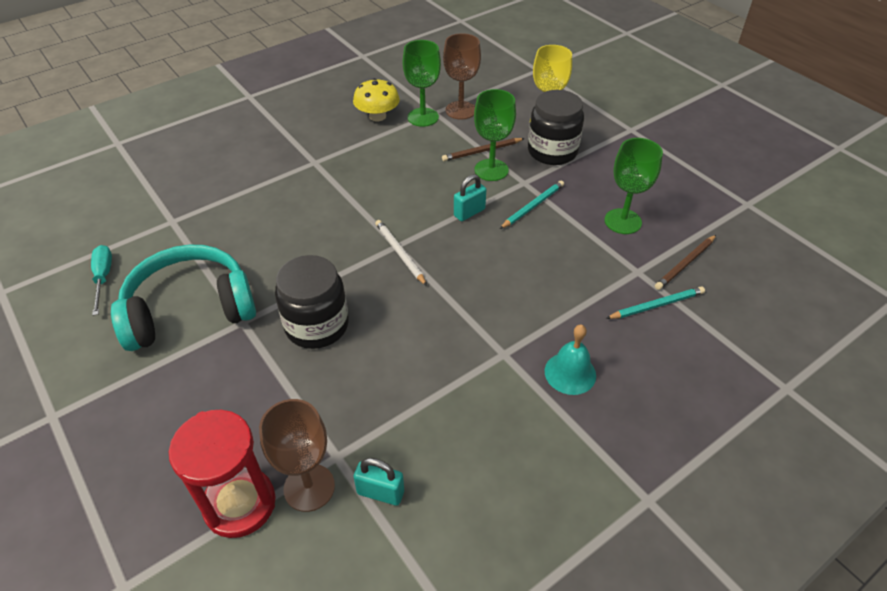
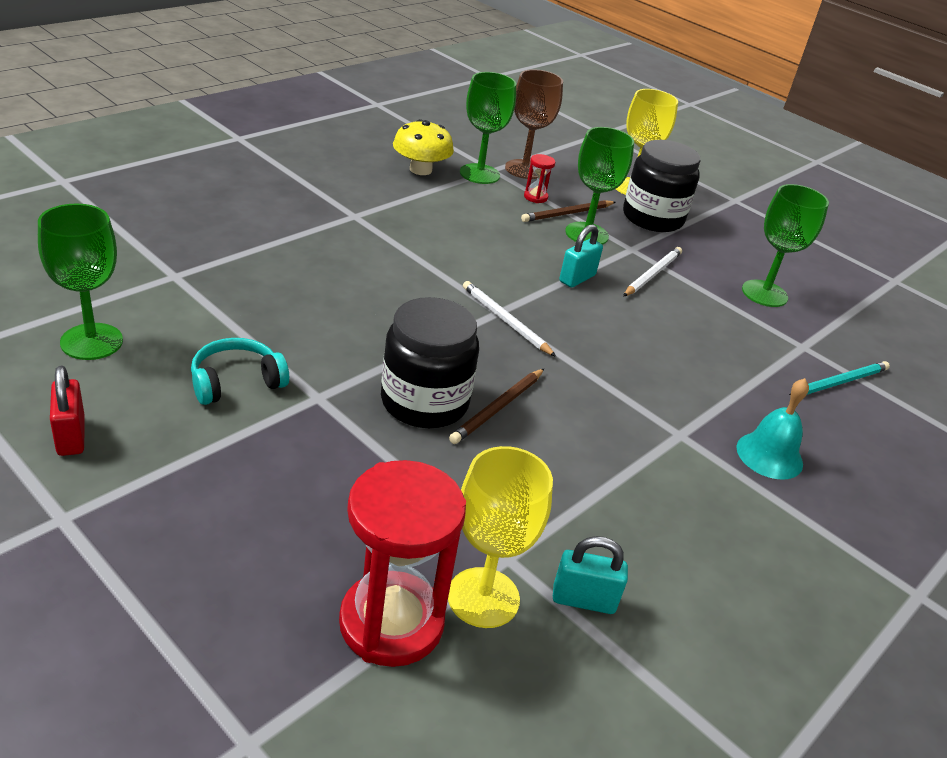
camera: 15 degrees left, 10 degrees down
turquoise screwdriver [91,245,112,316] -> green goblet [38,204,123,360]
turquoise headphones [111,245,256,351] -> turquoise headphones [191,338,289,405], size x0.49
brown goblet [259,399,335,512] -> yellow goblet [448,446,553,628]
turquoise pencil [500,180,564,229] -> white pencil [623,247,682,296]
brown pencil [655,235,716,290] -> brown pencil moved to [449,369,544,444]
none -> red padlock [50,366,85,456]
none -> red hourglass [524,154,555,203]

